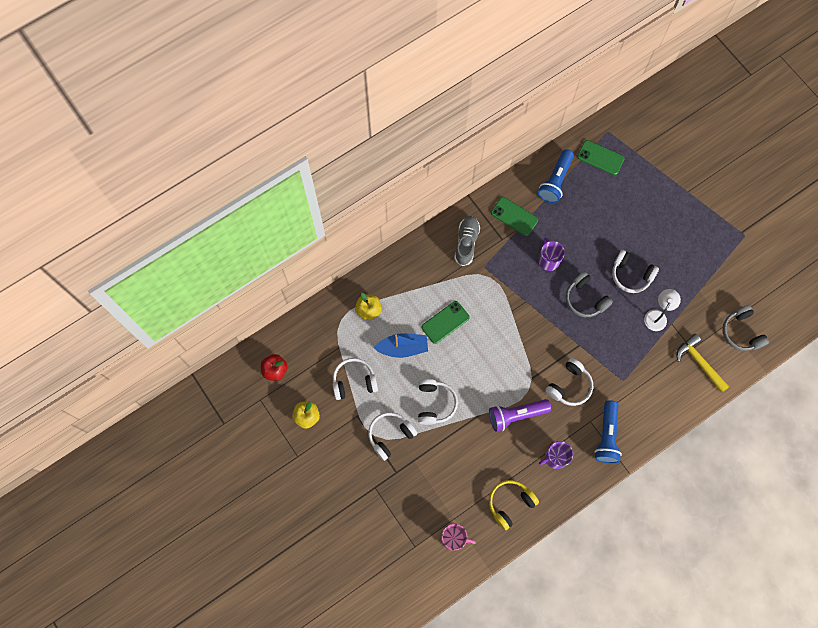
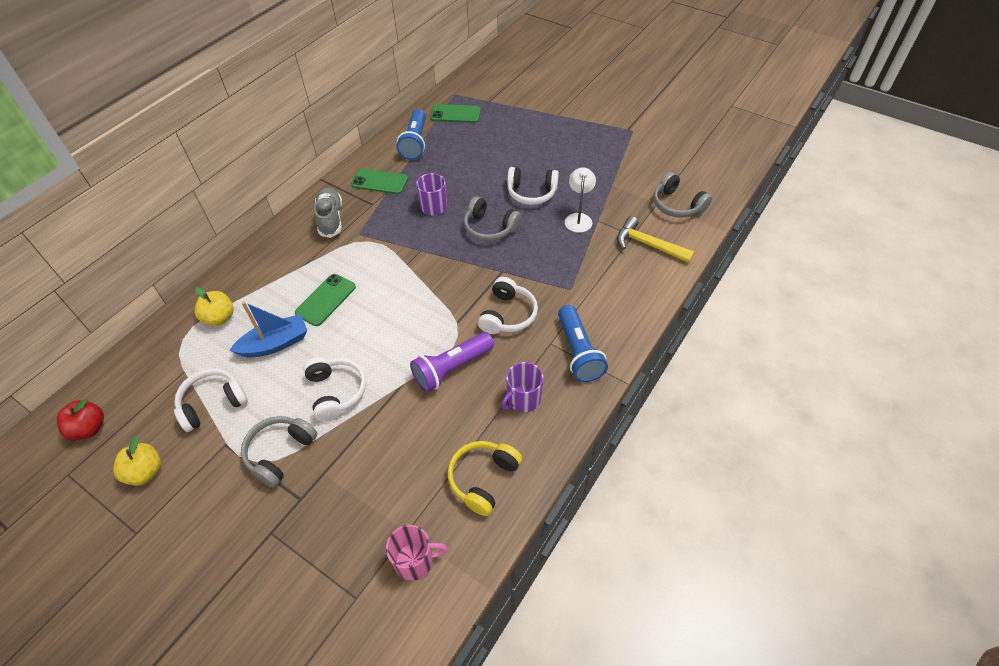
camera: 20 degrees left, 20 degrees down
white headphones [368,412,417,461] -> grey headphones [241,416,317,488]

